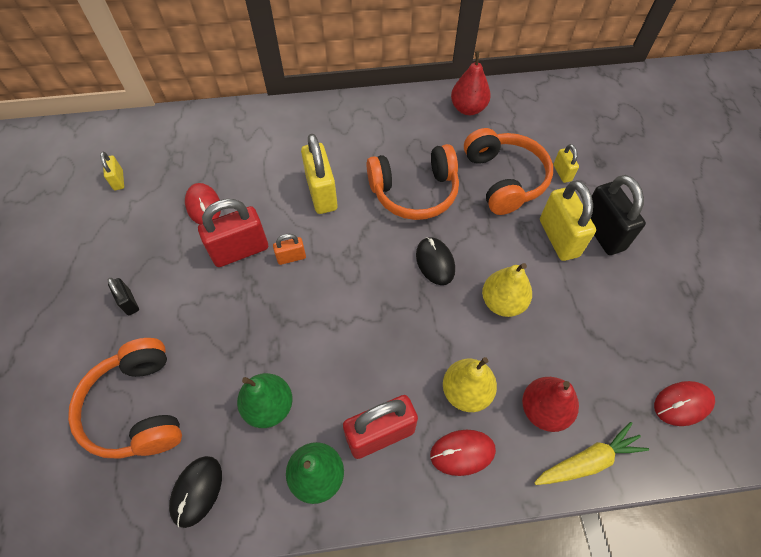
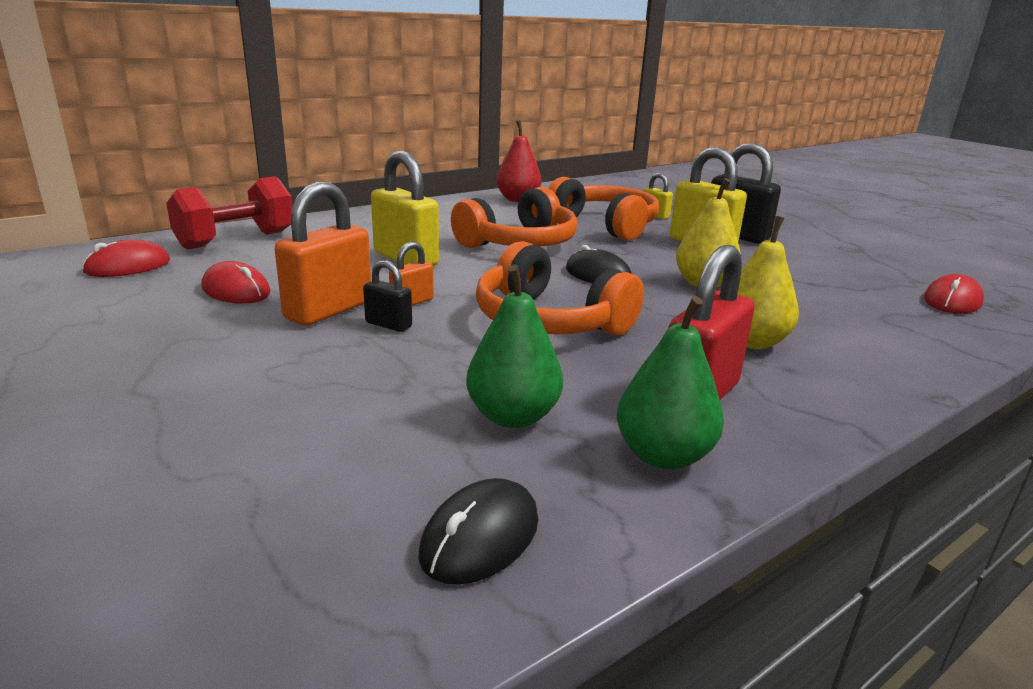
camera: 30 degrees left, 35 degrees down
orange headphones [68,338,182,459] -> orange headphones moved to [476,241,644,335]
yellow padlock [100,152,124,190] -> none
black padlock [108,278,139,316] -> black padlock moved to [363,260,412,332]
black mouse [169,456,222,528] -> black mouse turned 45 degrees clockwise [419,478,538,585]
red padlock [198,199,268,267] -> orange padlock [275,181,371,326]
red mouse [430,430,496,476] -> red mouse moved to [82,239,170,277]
red pear [522,377,579,432] -> none
yellow carrot [534,422,649,485] -> none
none -> red dumbbell [166,176,293,250]

